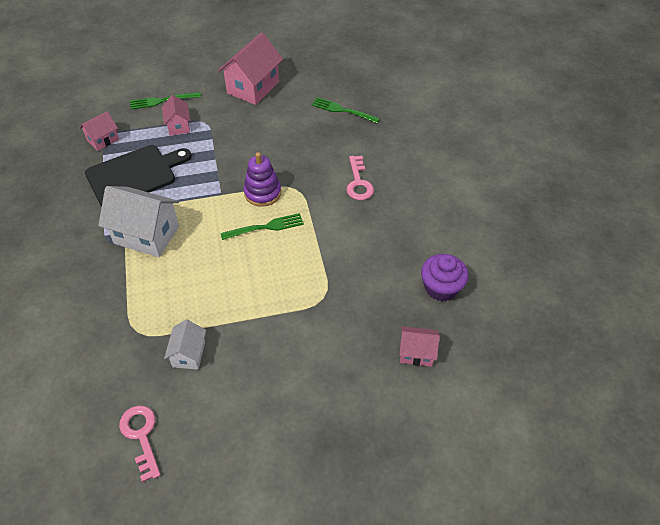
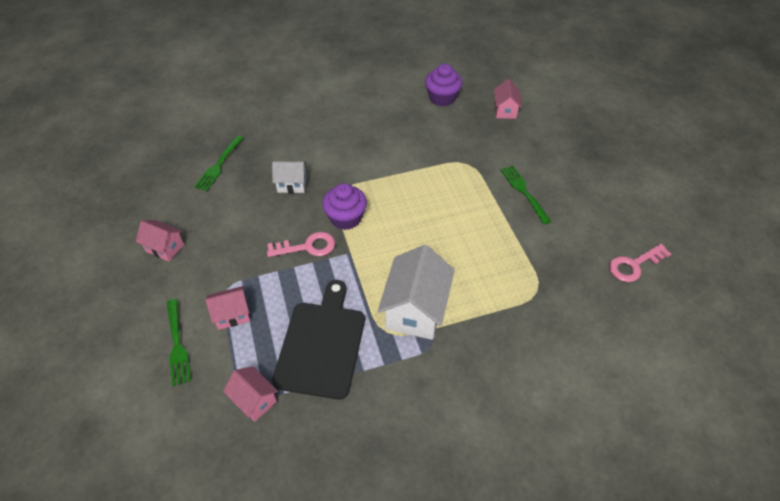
camera: 95 degrees left, 0 degrees up
black cutting board [85,145,192,207] -> black cutting board turned 45 degrees clockwise [272,280,365,400]
white house [164,320,206,370] -> white house moved to [272,162,307,193]
pink house [218,32,283,105] -> pink house [136,220,184,262], size x0.55
green fork [220,213,304,240] -> green fork moved to [501,166,552,224]
purple stacking toy [244,152,281,207] -> purple cupcake [322,183,367,230]
pink key [346,156,374,200] -> pink key moved to [267,232,335,257]

